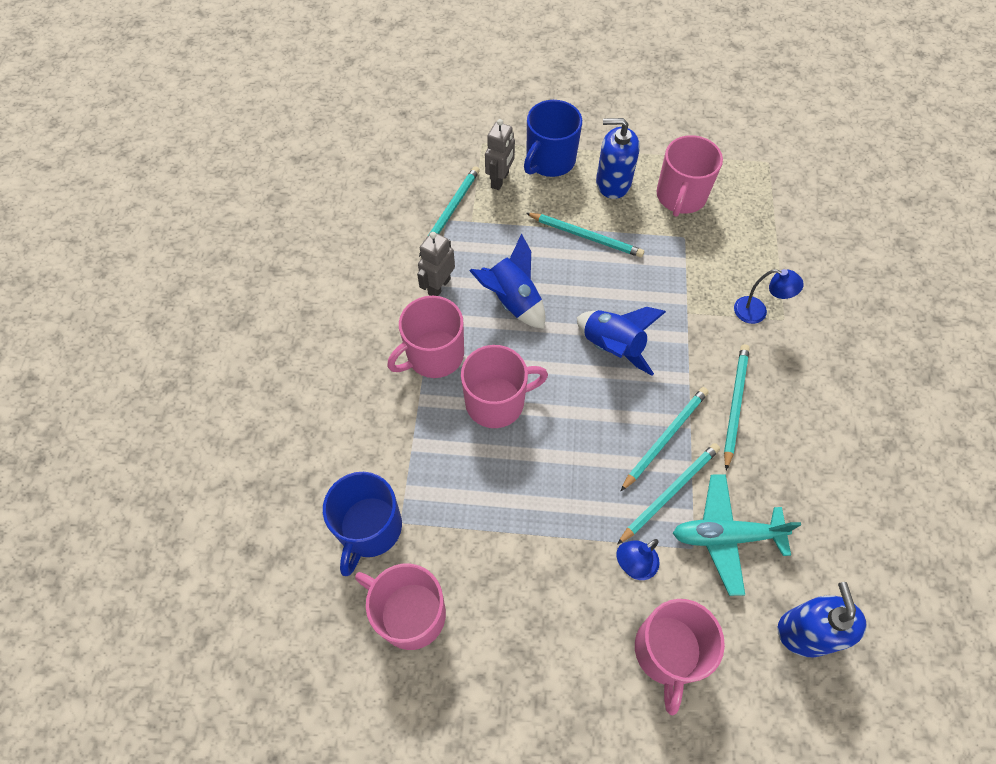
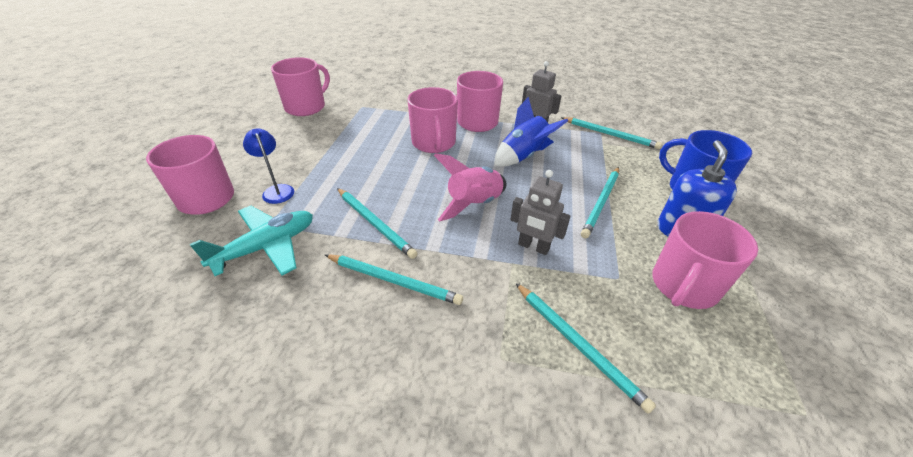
camera: 95 degrees right, 20 degrees down
blue mug [323,472,402,576] -> none
grey robot [485,119,515,190] -> grey robot moved to [510,170,571,255]
blue rocket [577,307,666,376] -> pink rocket [434,153,506,221]
turquoise pencil [617,443,720,545] -> turquoise pencil moved to [515,283,656,414]
pink mug [656,135,723,217] -> pink mug turned 75 degrees counterclockwise [652,211,758,309]
turquoise plane [673,474,801,596] -> turquoise plane turned 45 degrees clockwise [190,206,313,276]
blue lamp [734,269,804,324] -> none
blue soap dispenser [777,582,867,657] -> none

